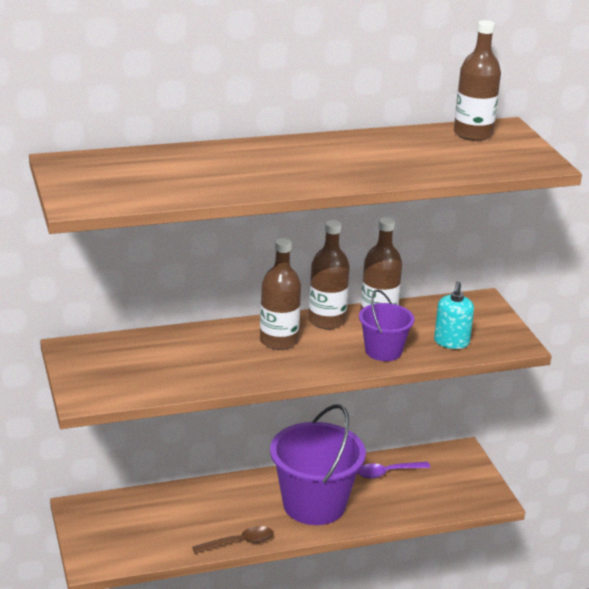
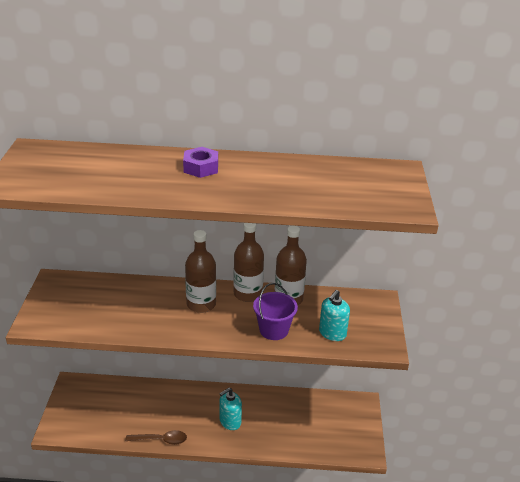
camera: 20 degrees right, 5 degrees up
purple bucket [270,404,366,525] -> turquoise soap dispenser [219,388,242,430]
purple spoon [357,462,430,479] -> none
brown bottle [454,20,501,141] -> none
none -> purple nut [183,147,218,178]

